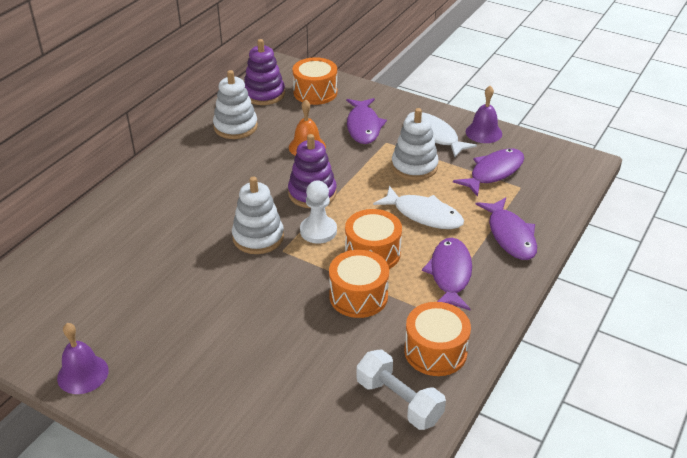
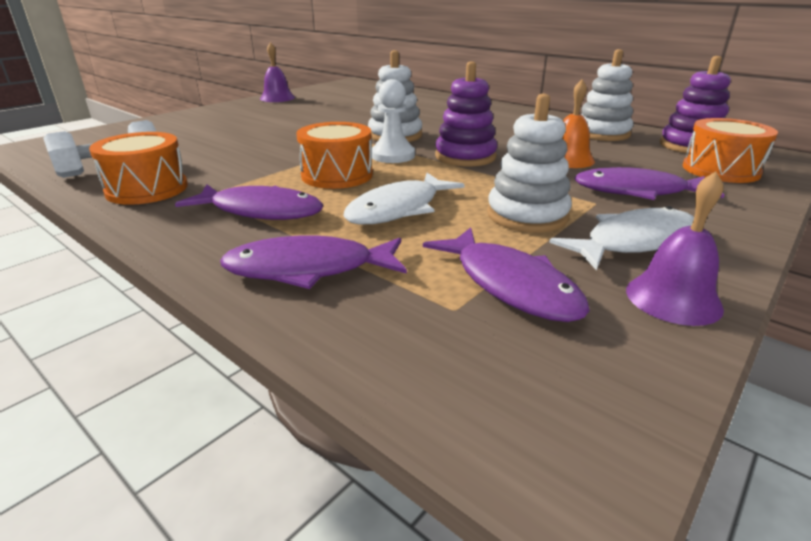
camera: 100 degrees right, 10 degrees down
orange drum [329,250,389,318] -> none

